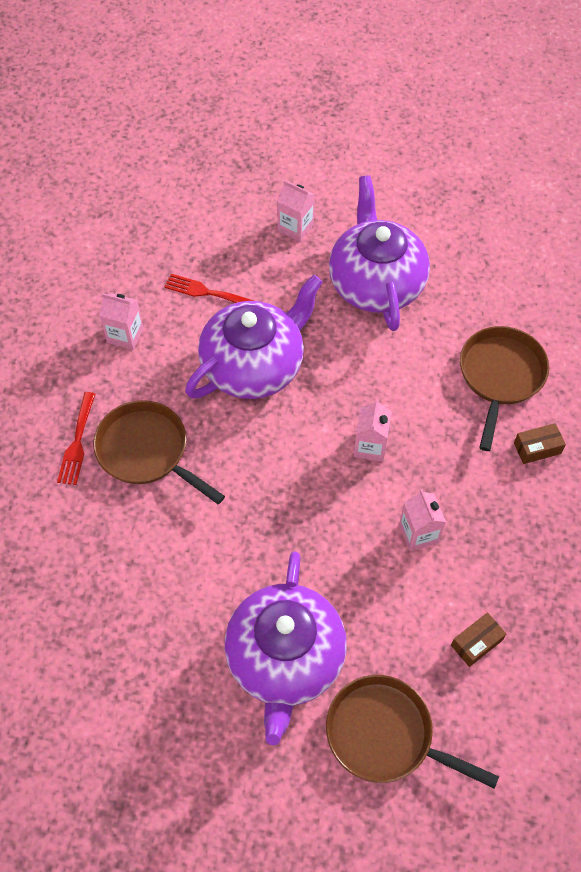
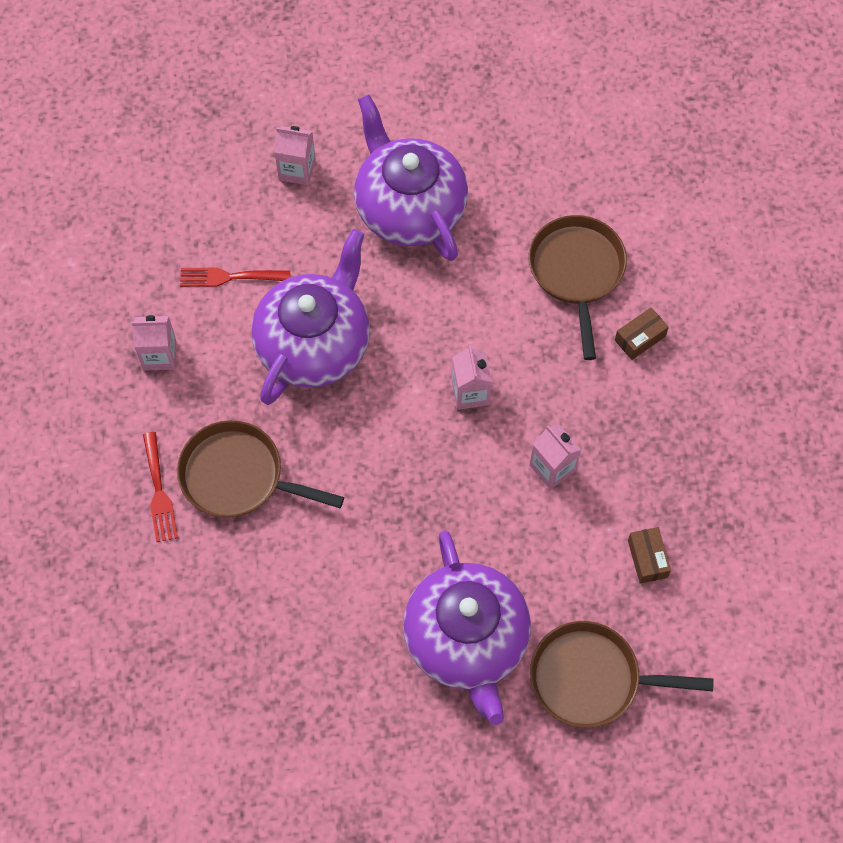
camera: 20 degrees left, 5 degrees up
brown box [451,612,506,667] -> brown box turned 45 degrees counterclockwise [628,527,671,584]

